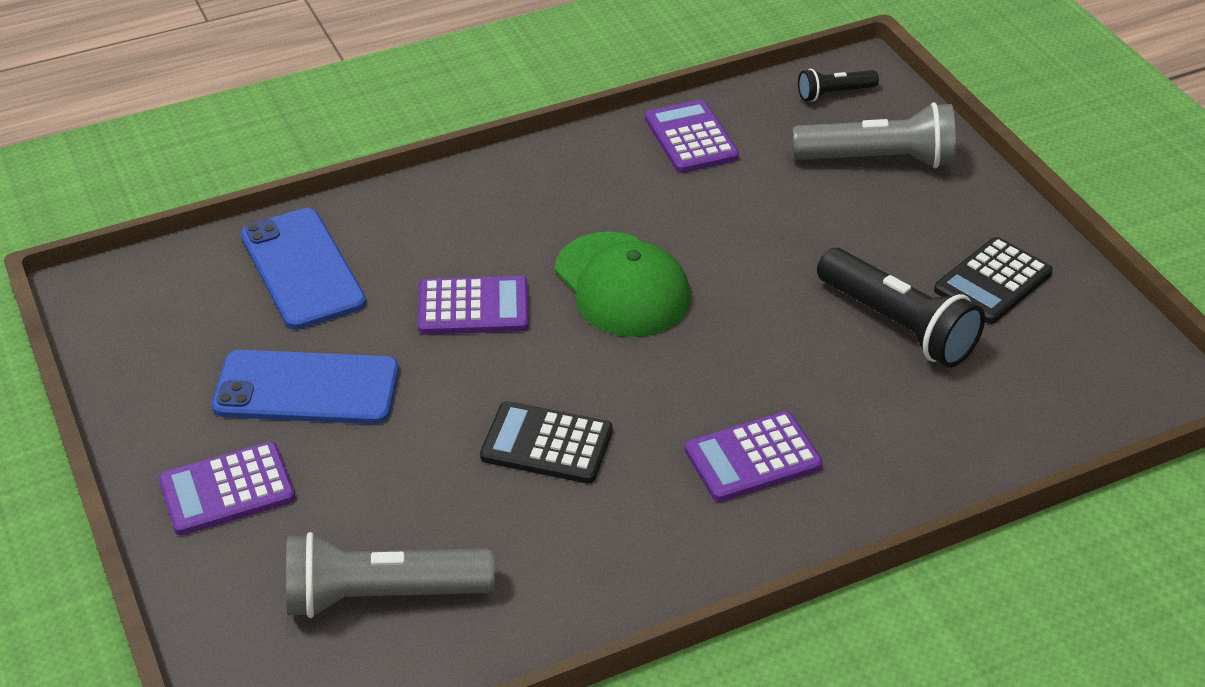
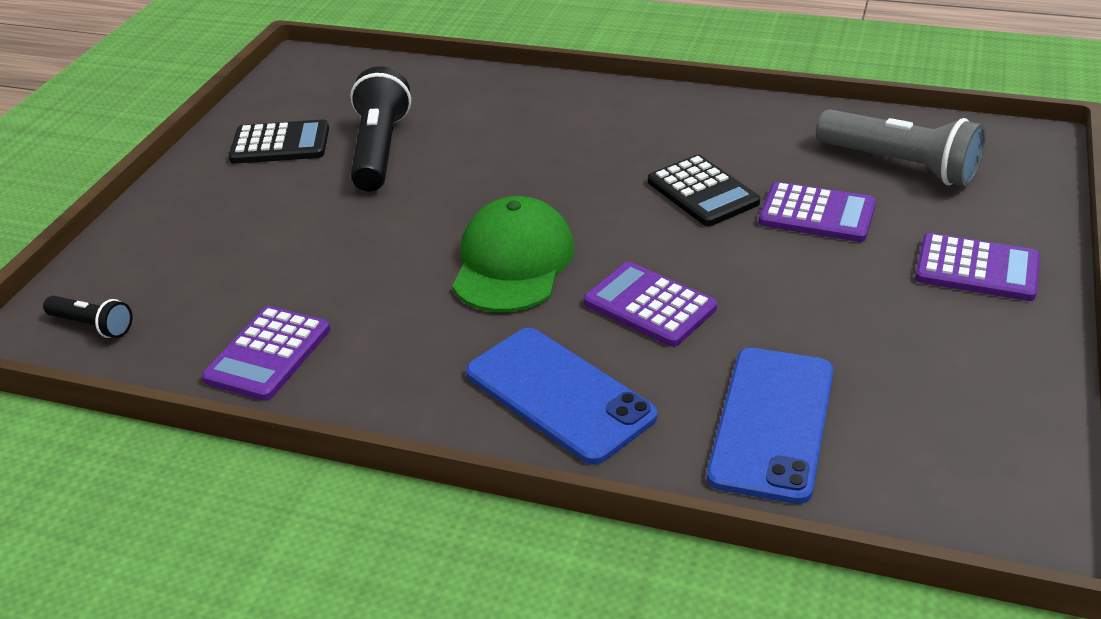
camera: 135 degrees left, 5 degrees down
blue phone [212,350,399,424] -> blue phone moved to [466,328,657,465]
purple calculator [685,411,823,502] -> purple calculator moved to [759,182,876,242]
grey flashlight [792,102,956,168] -> none

